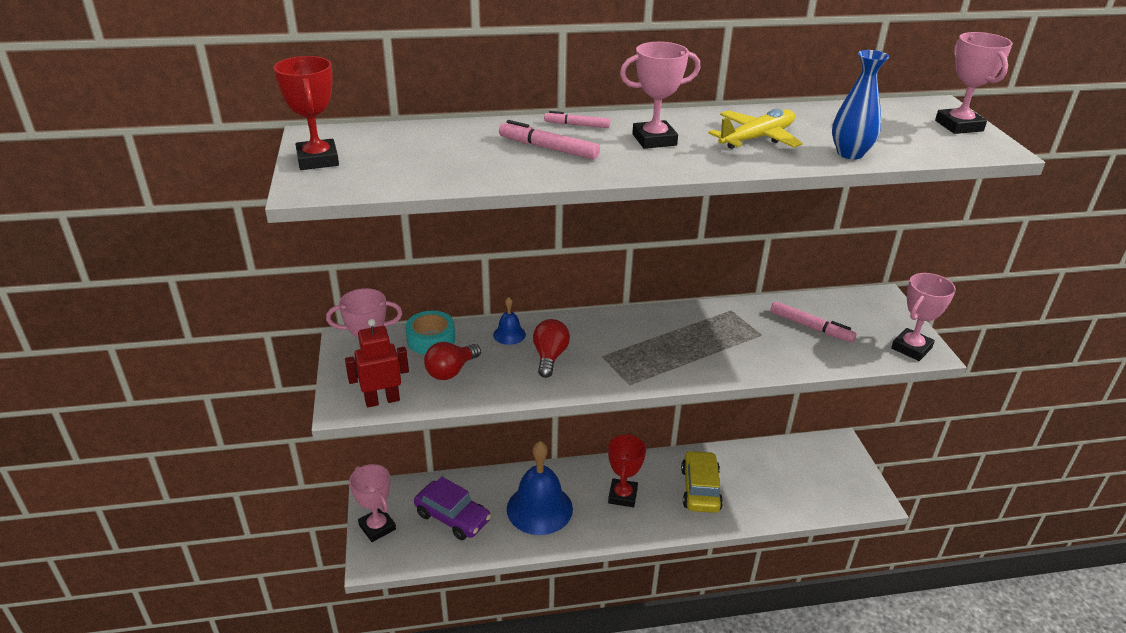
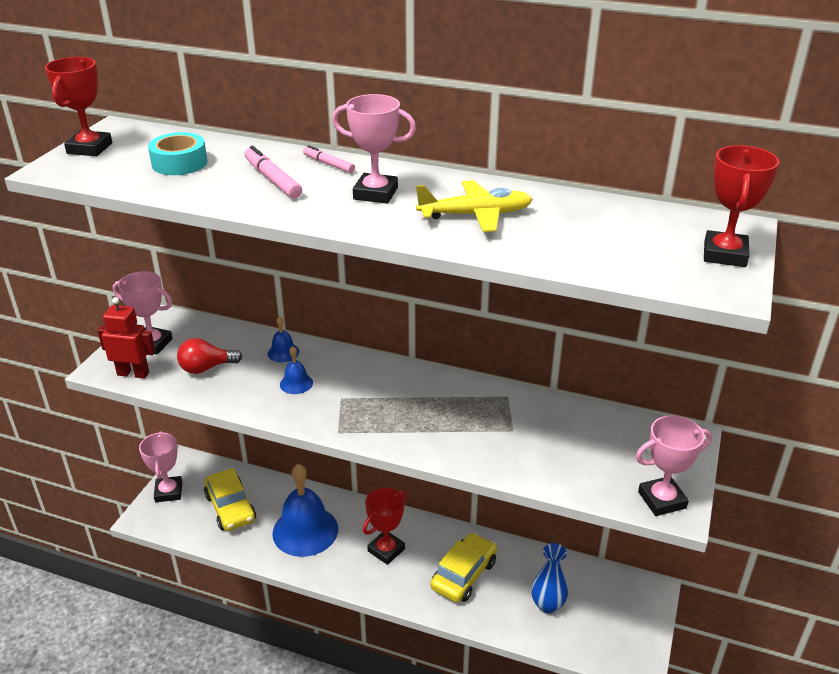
camera: 30 degrees right, 0 degrees up
turquoise tape [405,311,455,354] -> turquoise tape moved to [148,132,207,175]
purple car [414,477,491,540] -> yellow car [204,468,256,531]
red light bulb [533,319,570,378] -> blue bell [280,346,313,394]
pink marker [770,301,856,342] -> none
blue vase [832,50,889,159] -> blue vase moved to [531,543,568,614]
pink trophy [935,32,1013,134] -> red trophy [704,145,780,267]

